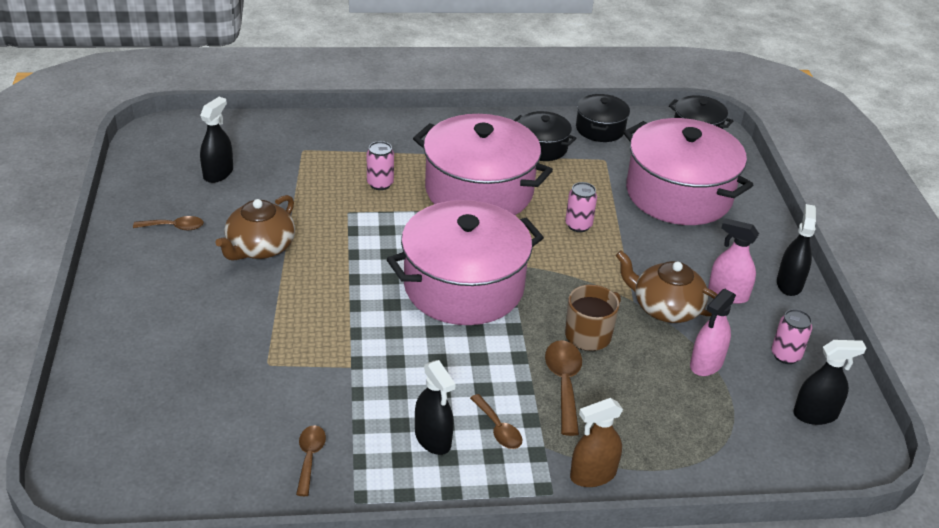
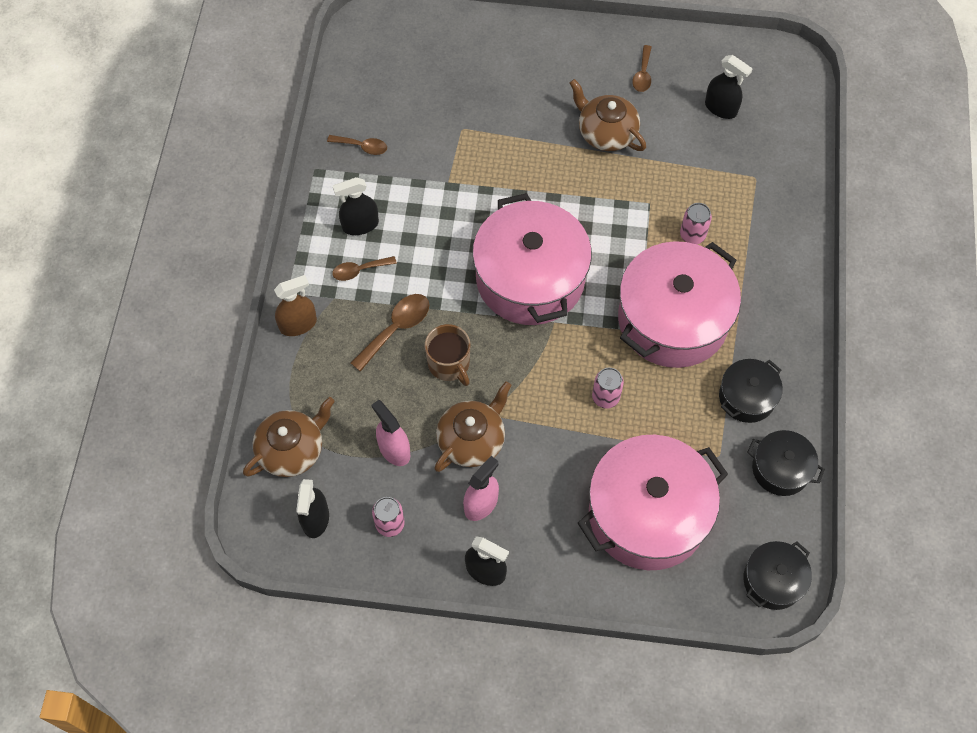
camera: 105 degrees right, 25 degrees up
brown spoon [545,340,582,436] -> brown spoon turned 60 degrees counterclockwise [350,294,429,372]
brown spray bottle [570,398,623,487] -> brown spray bottle turned 75 degrees clockwise [274,275,317,336]
none -> brown teapot [243,397,335,477]

